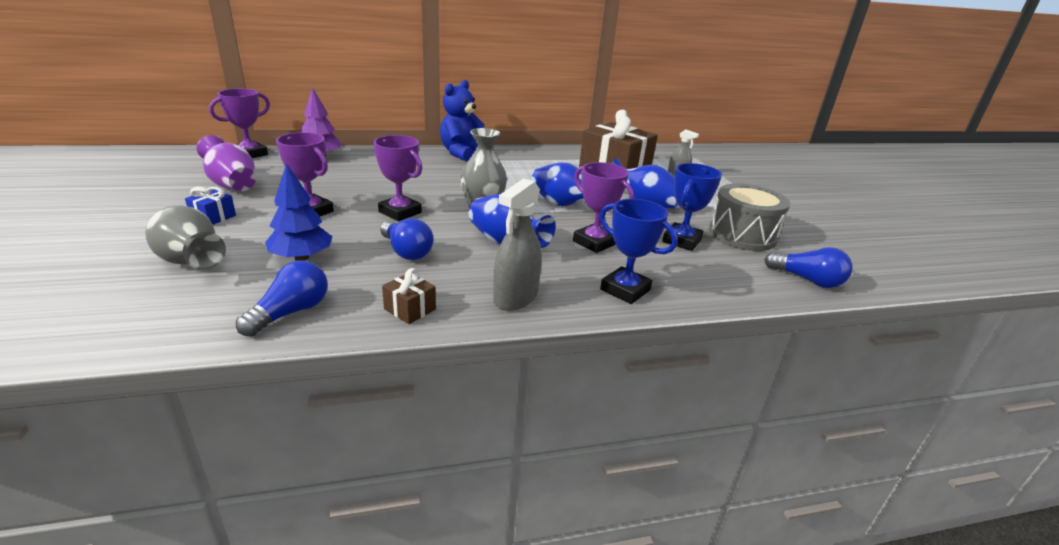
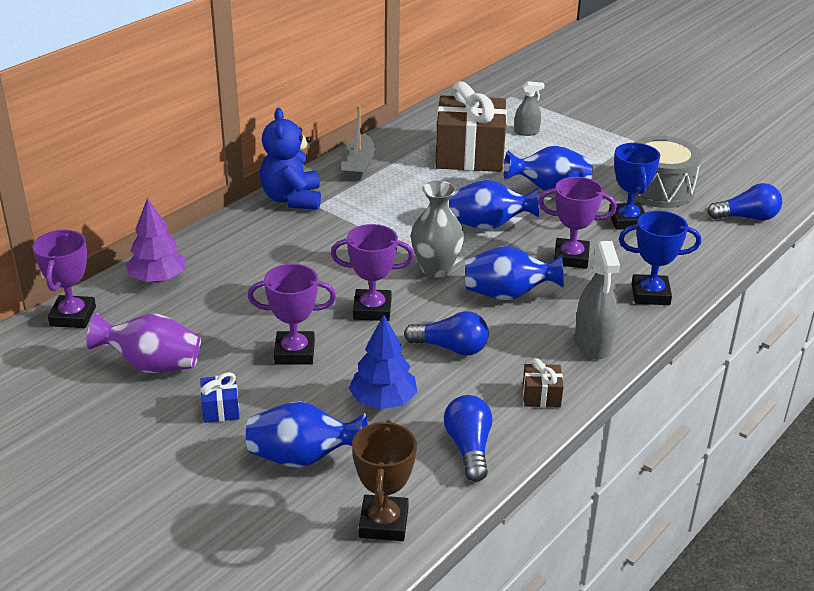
camera: 35 degrees left, 5 degrees up
grey vase [145,205,226,270] -> blue vase [246,401,368,468]
none -> grey boat [341,105,375,181]
none -> brown trophy [352,420,417,541]

